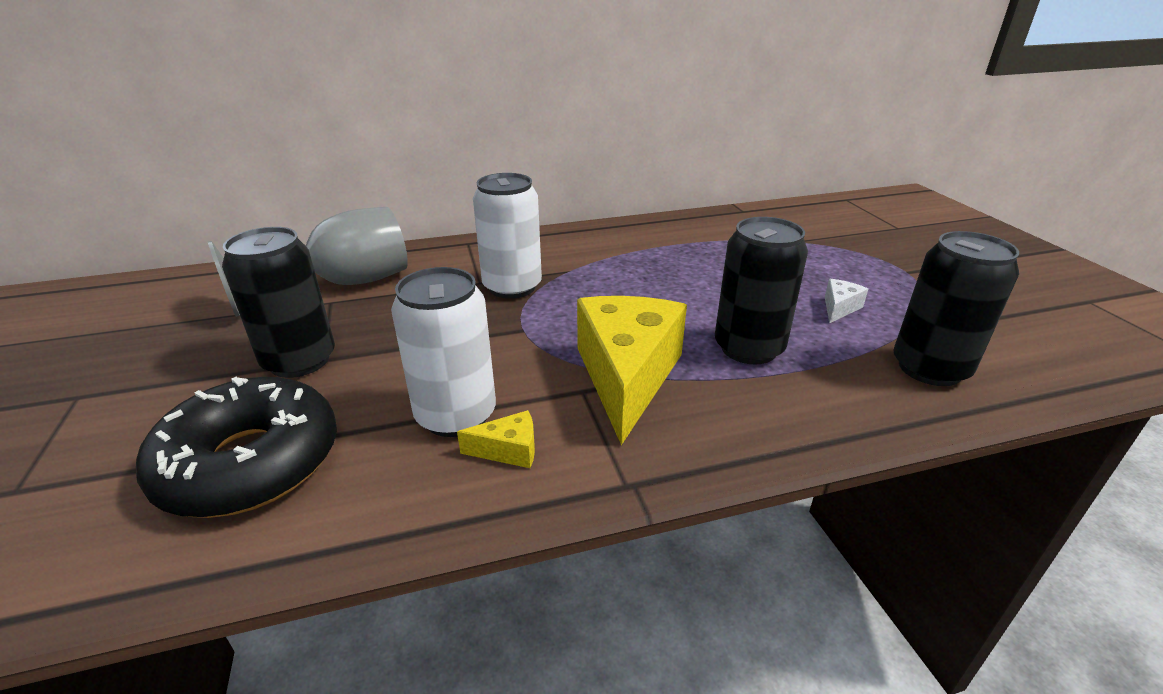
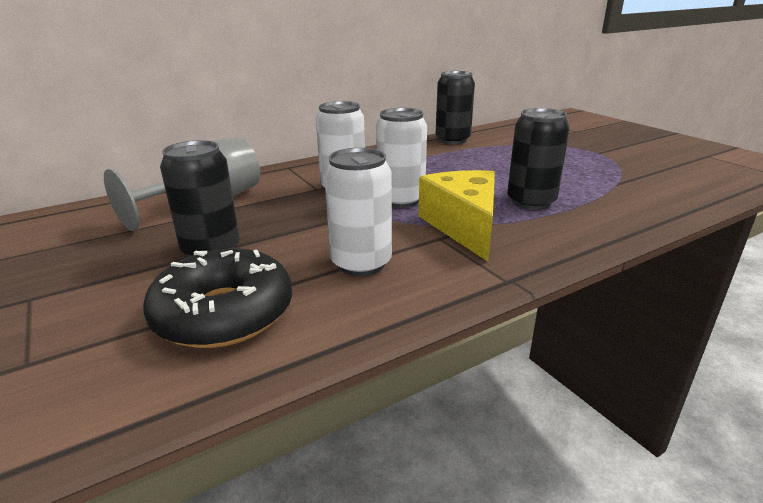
camera: 15 degrees left, 5 degrees down
yellow cheese [457,410,535,468] -> none
white cheese [825,279,868,323] -> none
black can [893,231,1019,386] -> black can moved to [436,71,475,144]
none -> white can [376,108,427,208]

